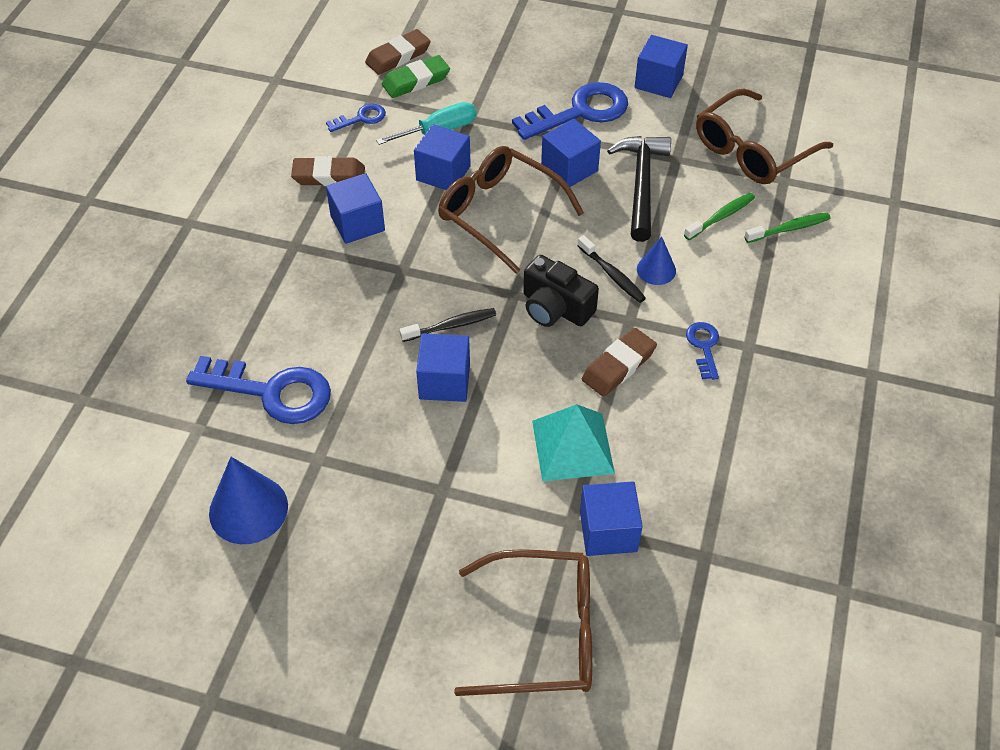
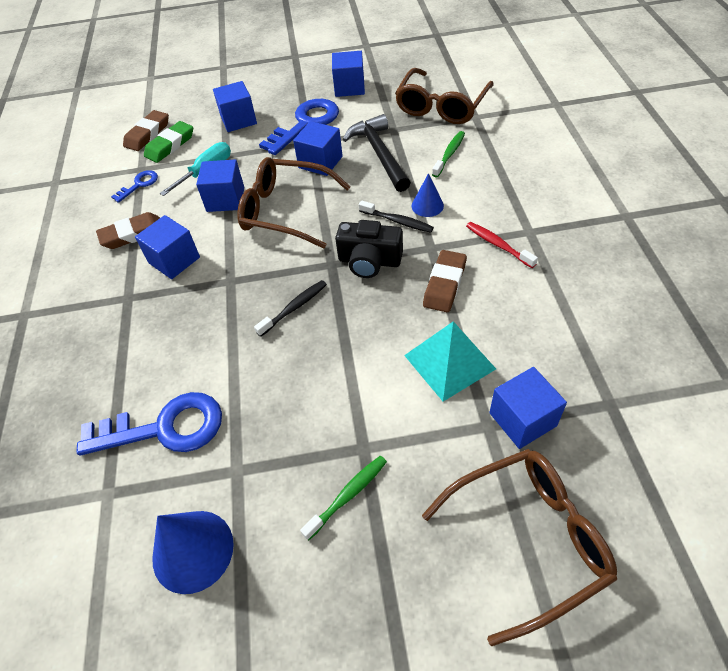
camera: 20 degrees left, 0 degrees up
blue cube [416,333,470,402] -> blue cube moved to [213,81,257,132]
blue key [686,322,719,380] -> red toothbrush [466,222,538,268]
green toothbrush [744,212,831,243] -> green toothbrush moved to [300,456,387,540]

